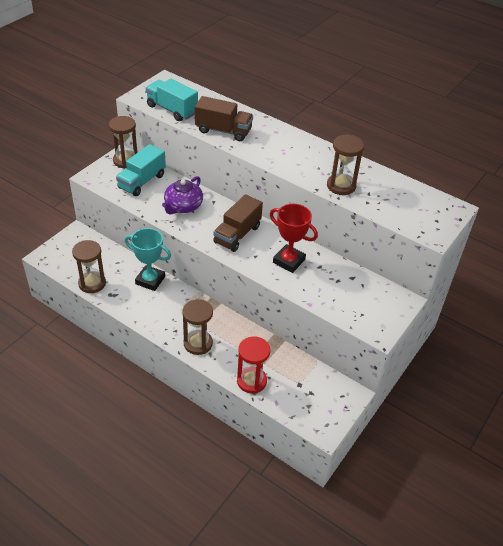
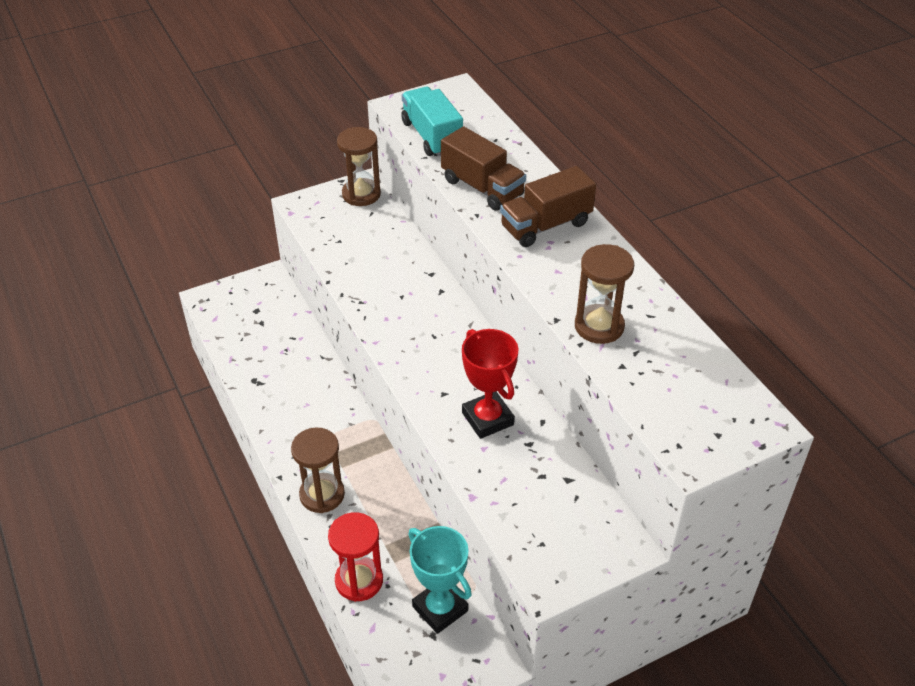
camera: 30 degrees right, 0 degrees up
brown hourglass [72,240,106,293] -> none
turquoise truck [116,144,166,196] -> none
turquoise trophy [125,228,171,291] -> turquoise trophy moved to [408,526,472,634]
purple teapot [162,176,203,215] -> none
brown truck [213,194,263,252] -> brown truck moved to [500,166,596,247]

